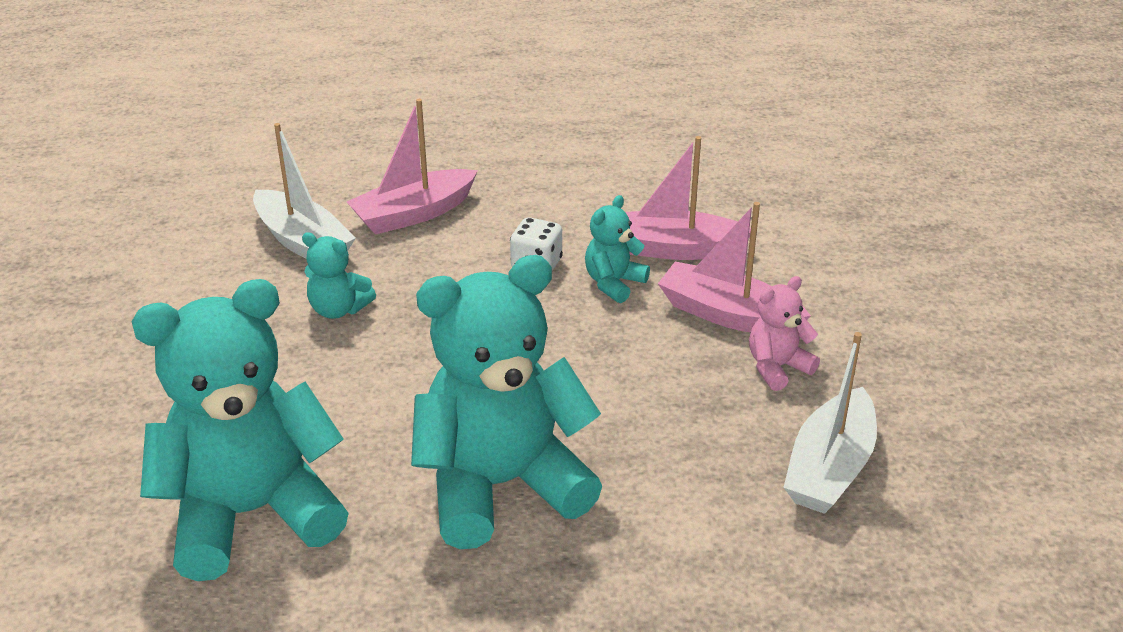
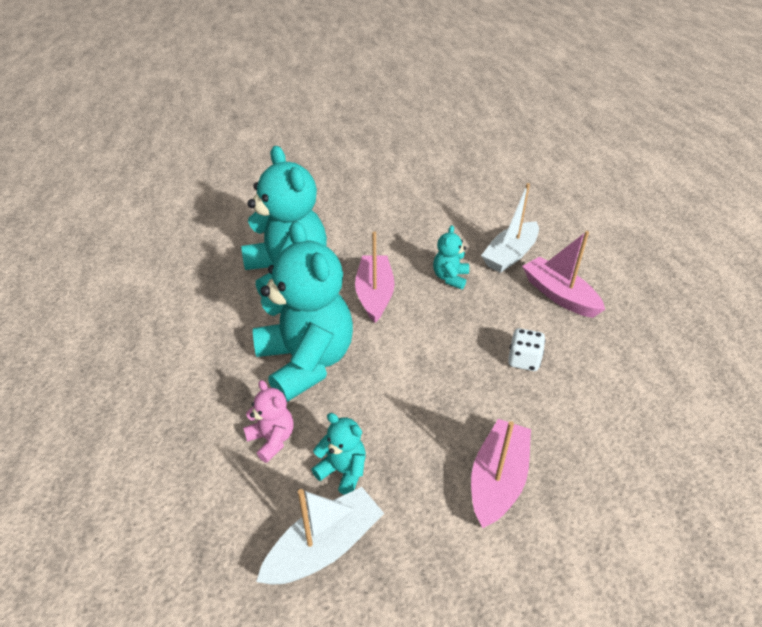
camera: 85 degrees right, 5 degrees up
turquoise teddy bear [585,195,650,303] -> turquoise teddy bear moved to [311,413,366,495]
pink boat [625,136,751,260] -> pink boat moved to [355,232,395,323]
pink teddy bear [749,276,820,391] -> pink teddy bear moved to [243,380,294,463]
white boat [783,332,877,514] -> white boat turned 120 degrees clockwise [256,487,384,585]

